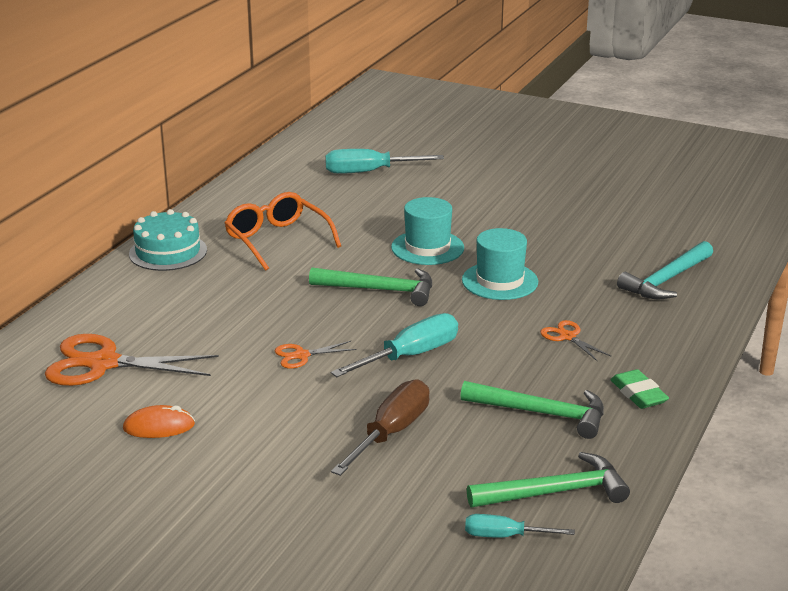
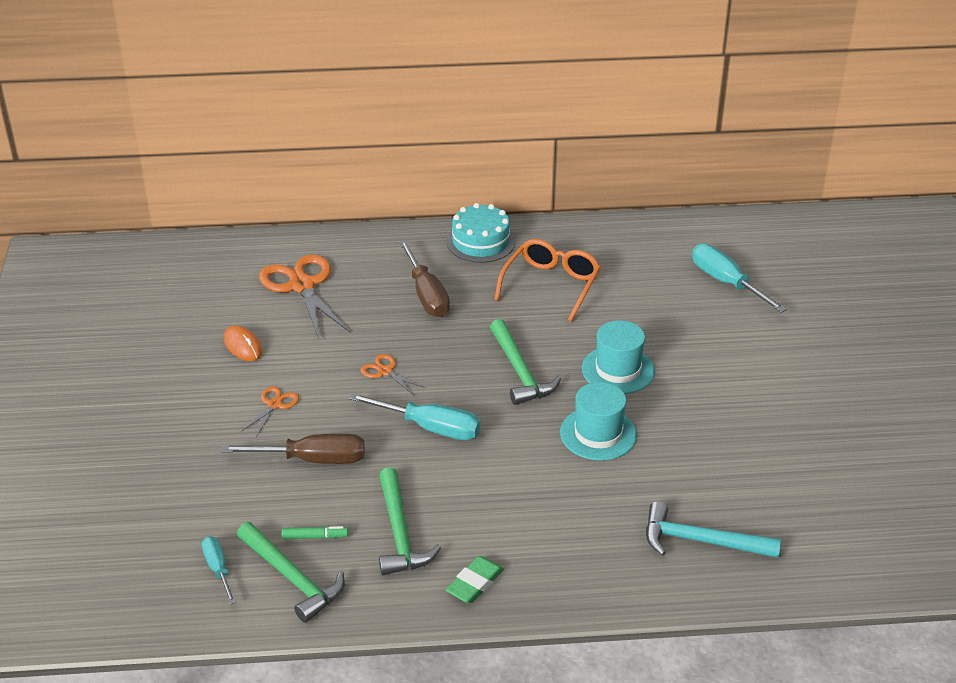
camera: 60 degrees right, 10 degrees up
orange scissors [540,320,612,362] -> orange scissors moved to [241,386,299,437]
none -> green marker [282,526,348,539]
none -> brown screwdriver [399,240,450,317]

